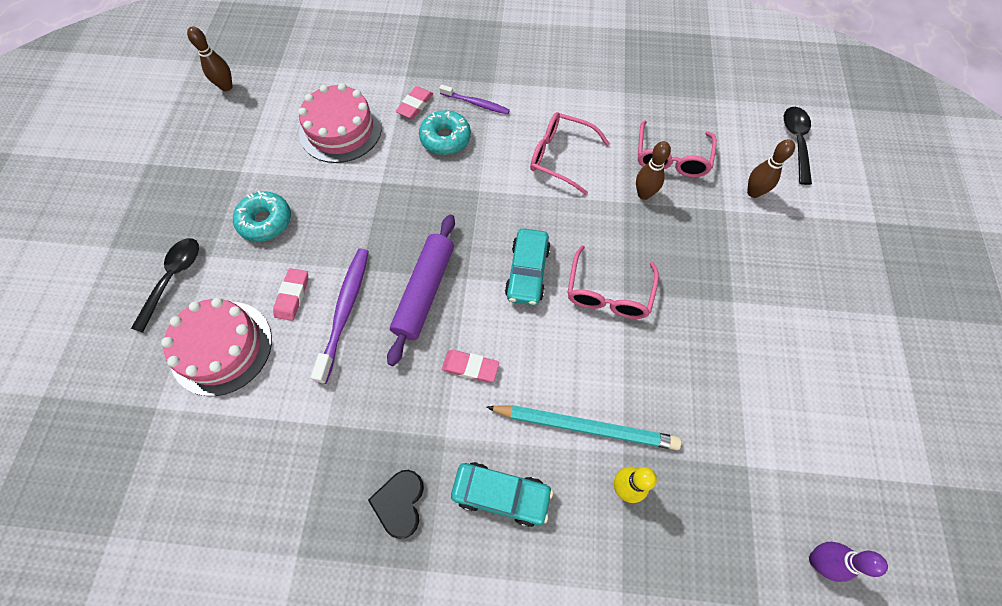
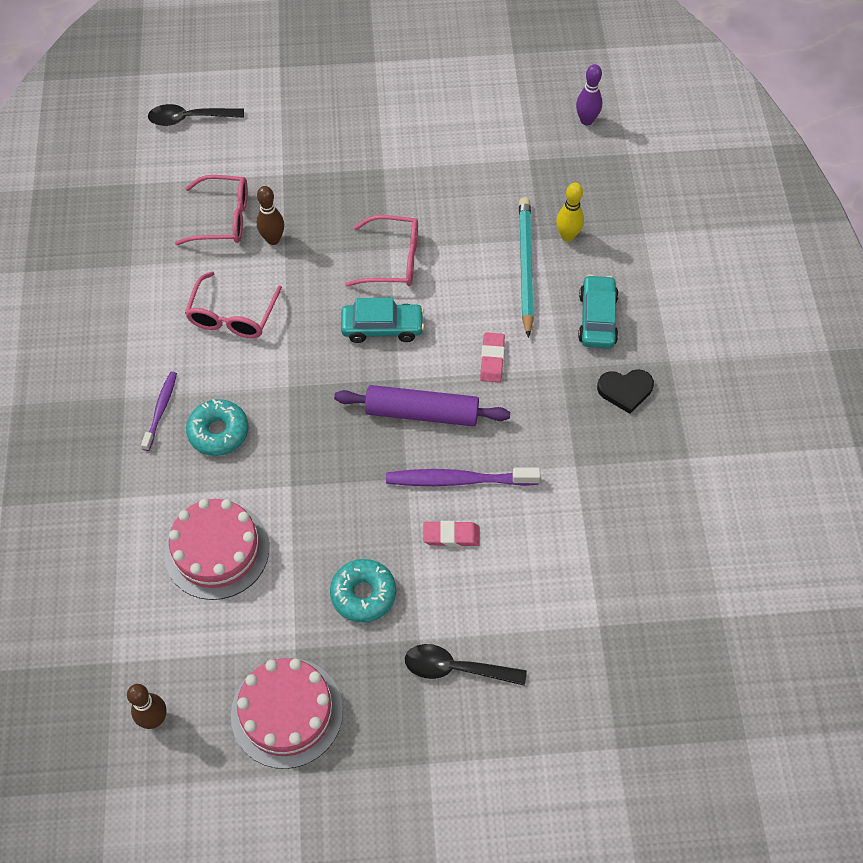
camera: 100 degrees left, 5 degrees down
pink cake [161,298,272,396] -> pink cake moved to [231,658,343,769]
pink eraser [395,86,433,119] -> none
brown bowling pin [747,139,795,198] -> none

